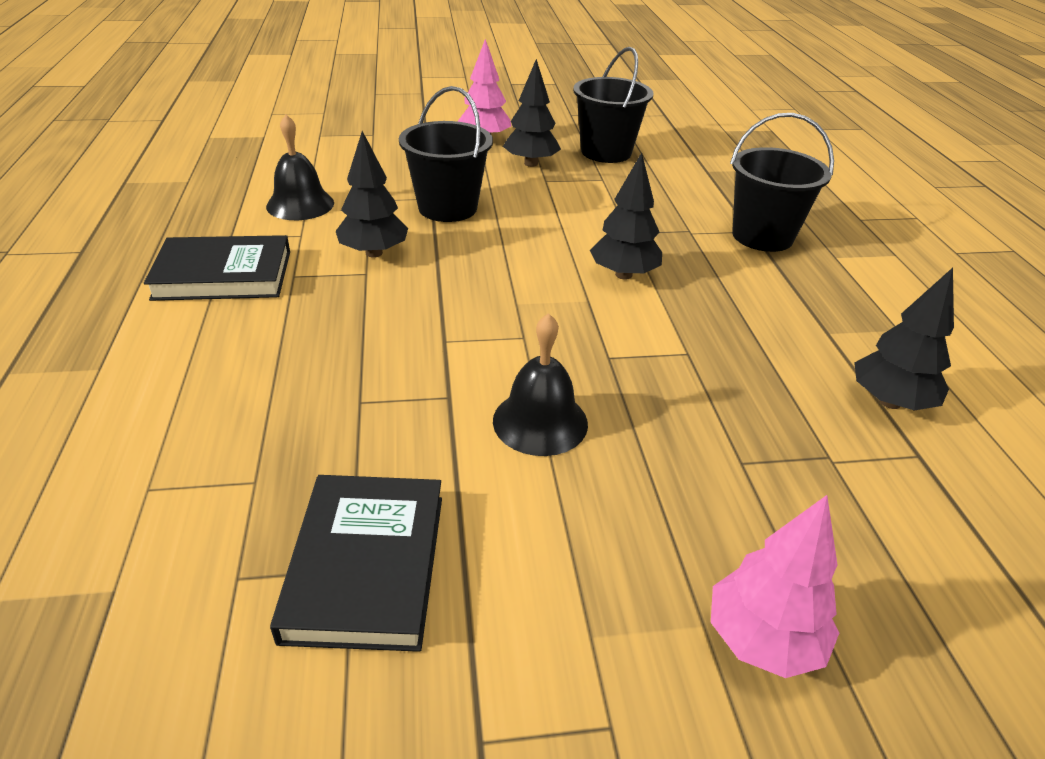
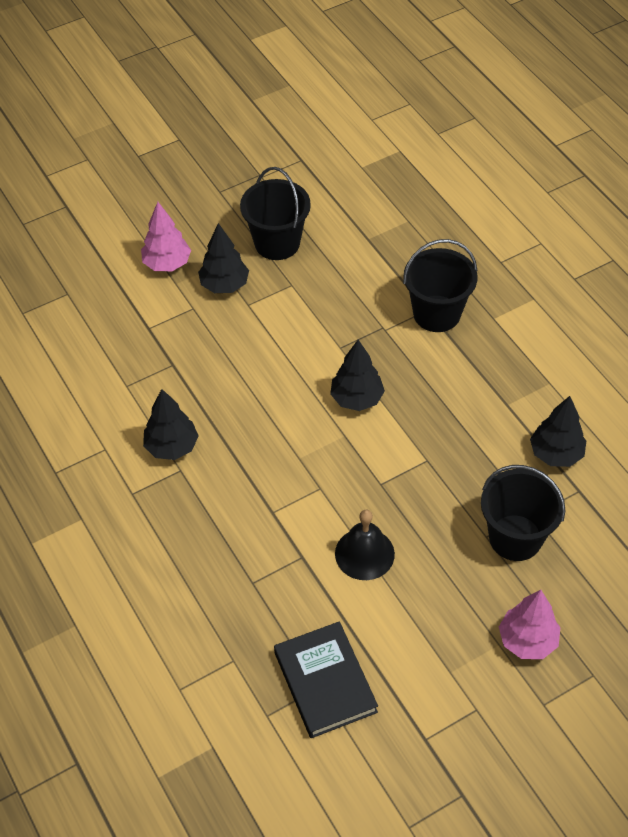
camera: 20 degrees left, 15 degrees up
black book [144,235,290,301] -> none
black bell [266,115,334,220] -> none
black bucket [399,86,493,222] -> black bucket moved to [481,465,566,561]

